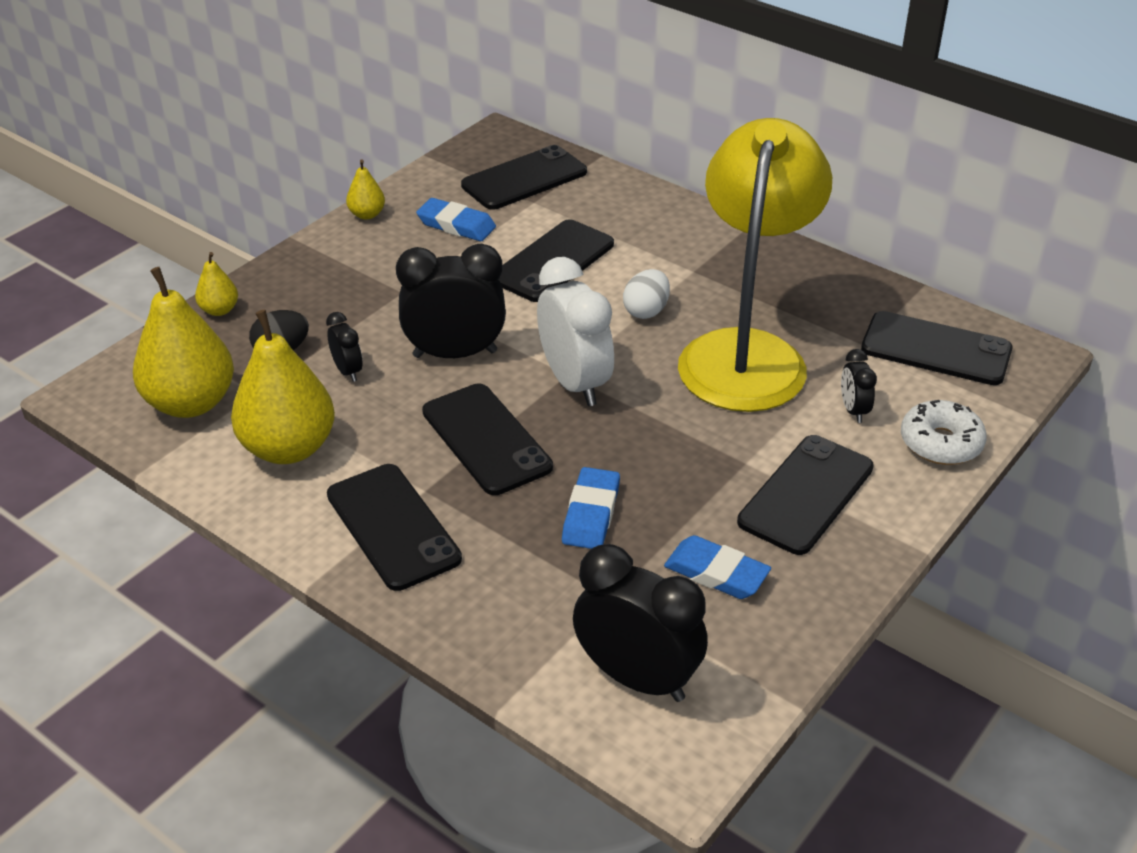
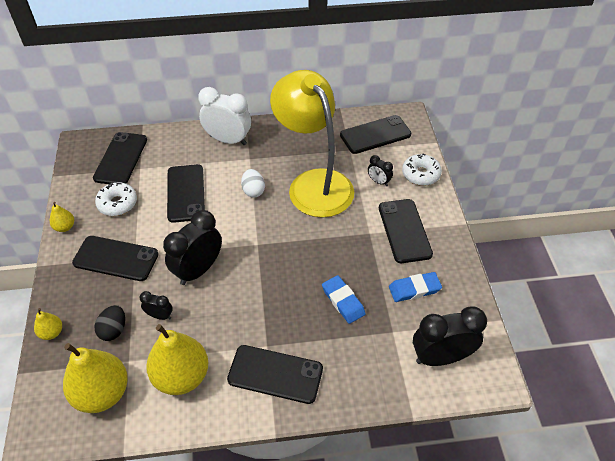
camera: 45 degrees left, 10 degrees up
blue eraser [416,198,496,241] -> white donut [95,182,137,216]
black phone [422,383,553,495] -> black phone moved to [72,236,158,281]
white clock [537,257,614,406] -> white clock moved to [198,87,251,145]

